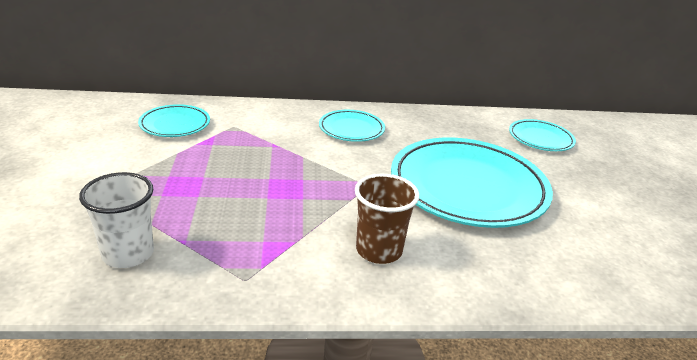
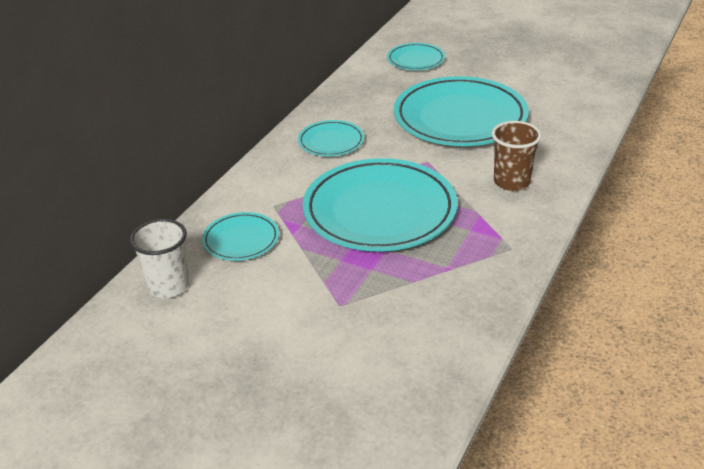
camera: 55 degrees left, 5 degrees up
white cup [79,172,154,268] -> white cup moved to [130,219,189,298]
none -> turquoise plate [303,158,458,251]

